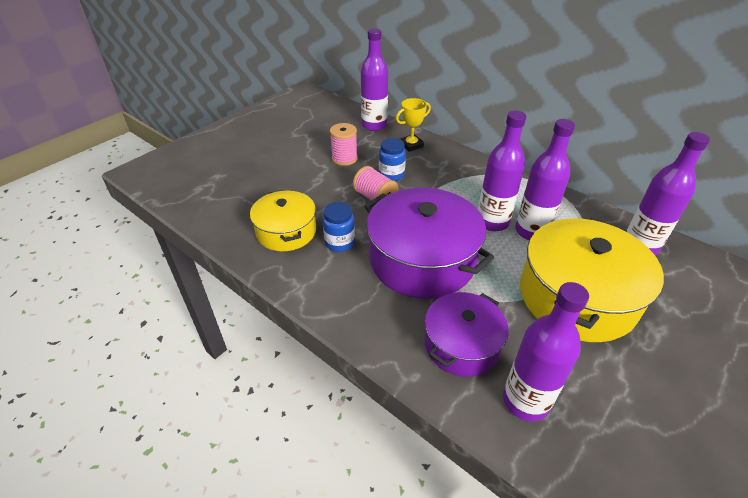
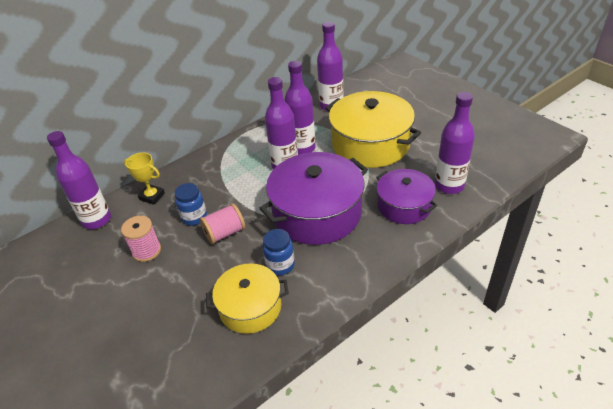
camera: 75 degrees left, 0 degrees up
yellow trophy [396,98,431,152] -> yellow trophy turned 45 degrees counterclockwise [124,152,165,205]

